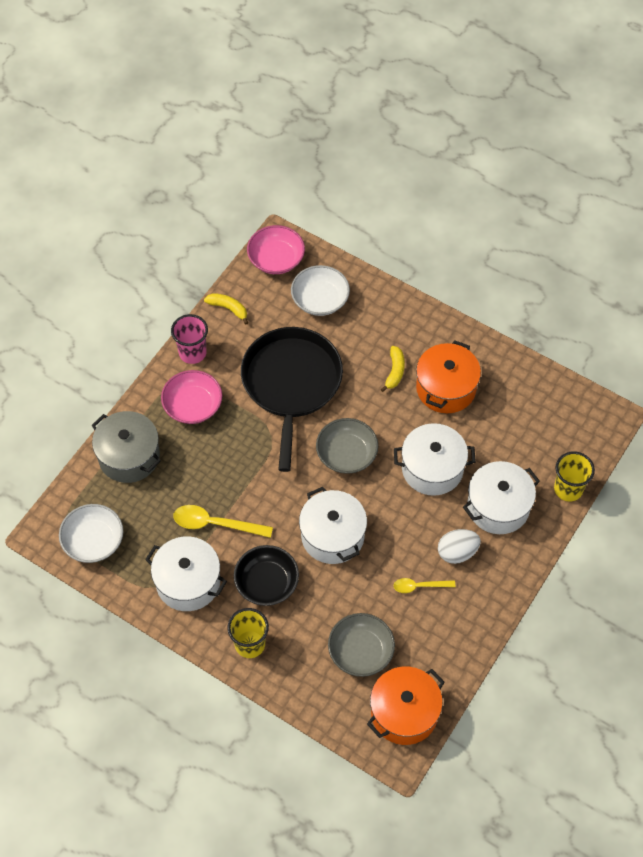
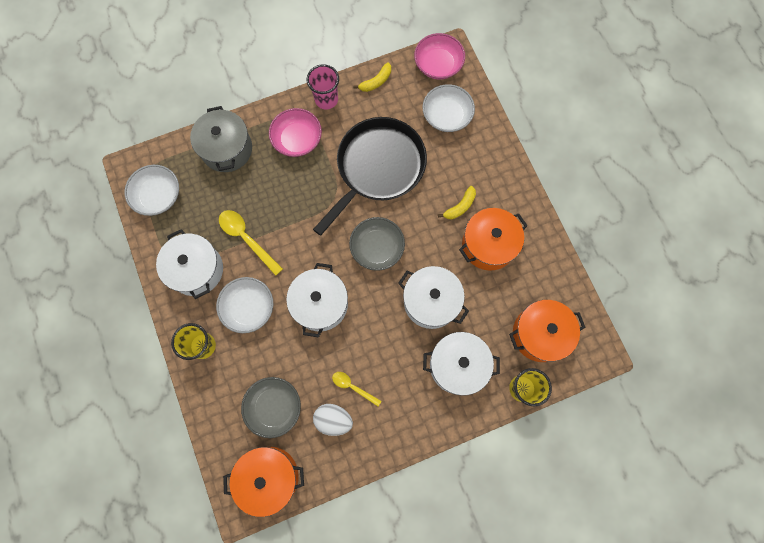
camera: 35 degrees right, 15 degrees up
yellow banana [204,293,248,325] -> yellow banana turned 75 degrees clockwise [353,62,391,92]
black bowl [234,545,299,606] -> white bowl [216,277,273,333]
white egg [438,529,481,564] -> white egg moved to [313,404,353,436]
none -> orange pot [509,300,585,362]

